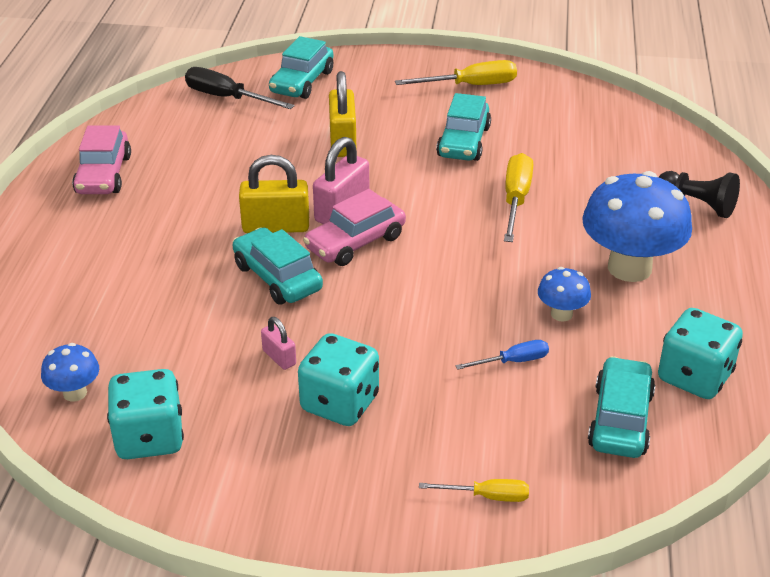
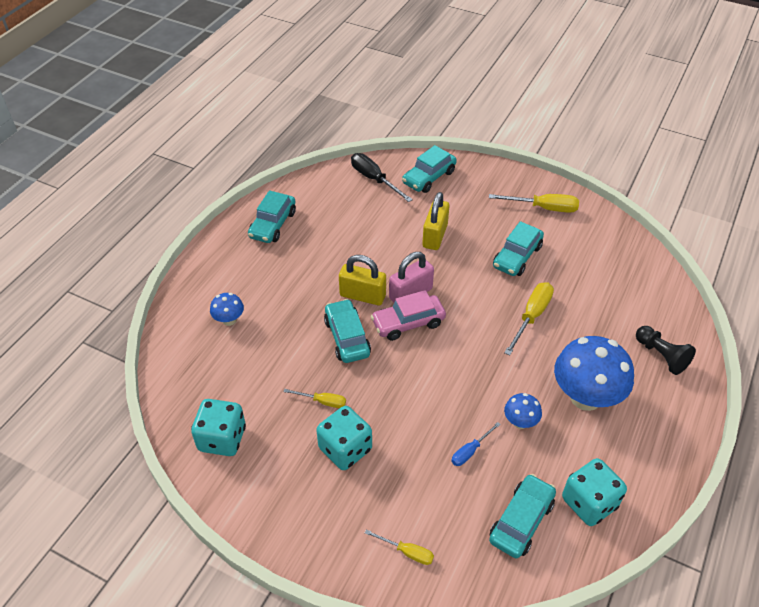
camera: 20 degrees right, 10 degrees up
blue mushroom [41,343,99,402] -> blue mushroom moved to [210,293,244,326]
pink car [72,125,131,194] -> turquoise car [248,191,296,243]
pink padlock [261,317,296,370] -> yellow screwdriver [283,389,346,408]
blue screwdriver [455,340,549,370] -> blue screwdriver turned 135 degrees clockwise [451,422,501,466]

